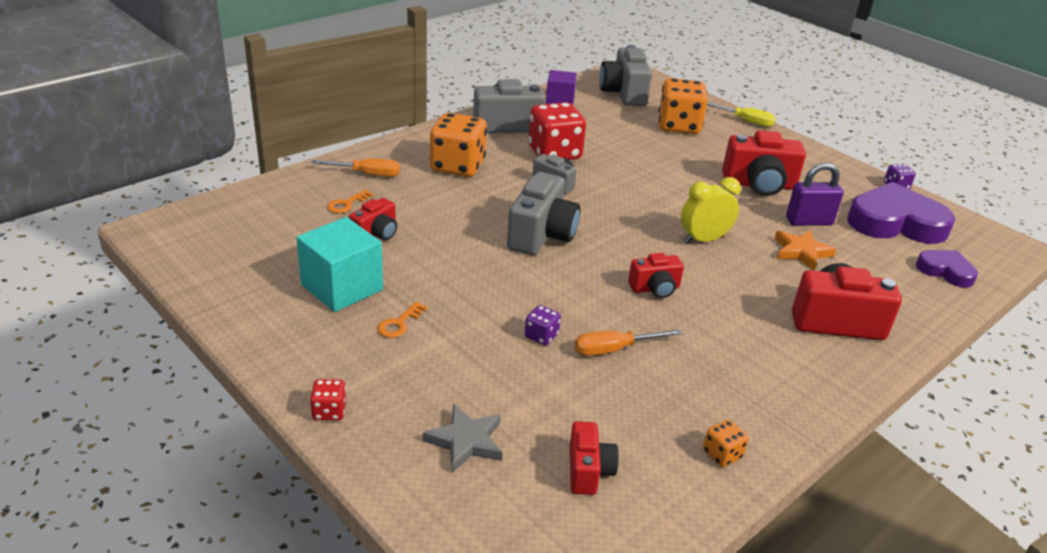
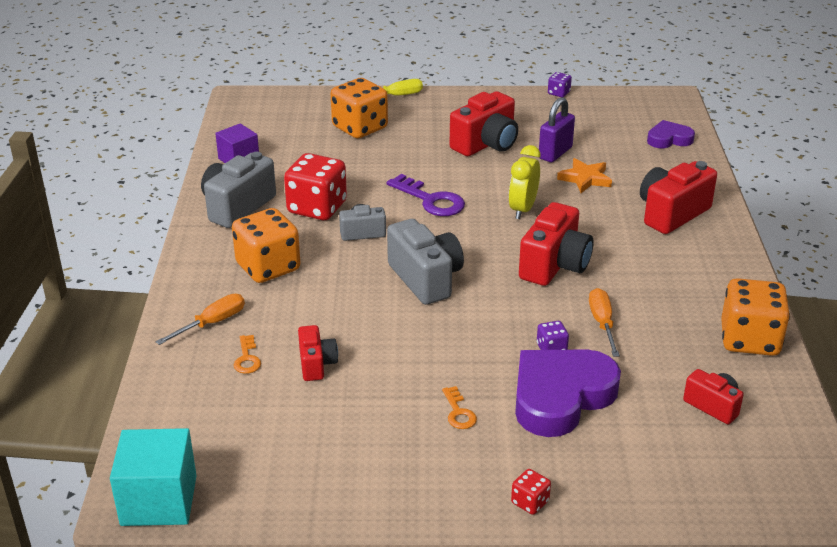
camera: 45 degrees left, 0 degrees up
turquoise cube [297,217,383,312] -> turquoise cube moved to [110,428,197,526]
grey star [423,404,502,473] -> none
orange screwdriver [575,329,682,356] -> orange screwdriver turned 150 degrees clockwise [589,288,620,357]
grey camera [600,45,652,106] -> none
red camera [628,253,684,298] -> red camera [519,202,594,286], size x1.75
orange dice [703,420,748,467] -> orange dice [721,278,790,356], size x2.22
purple heart [847,182,955,244] -> purple heart moved to [515,349,621,437]
none -> purple key [386,174,465,216]

